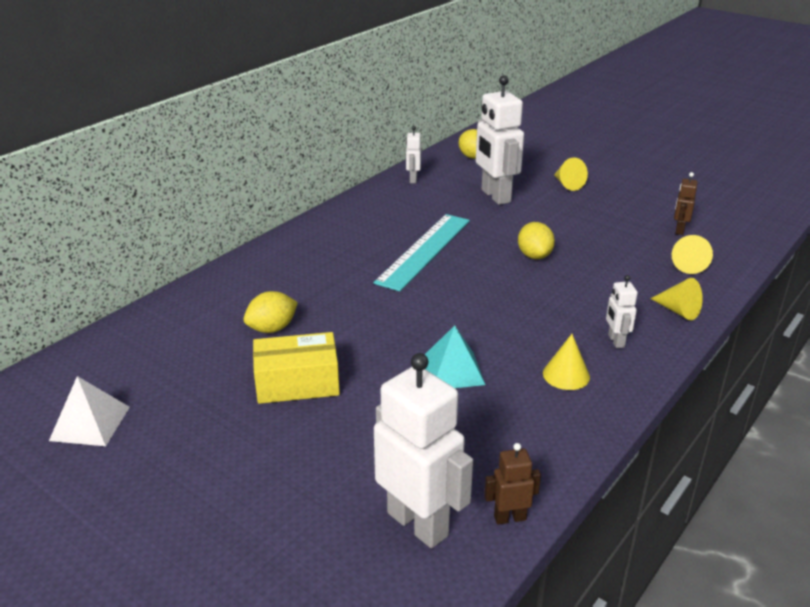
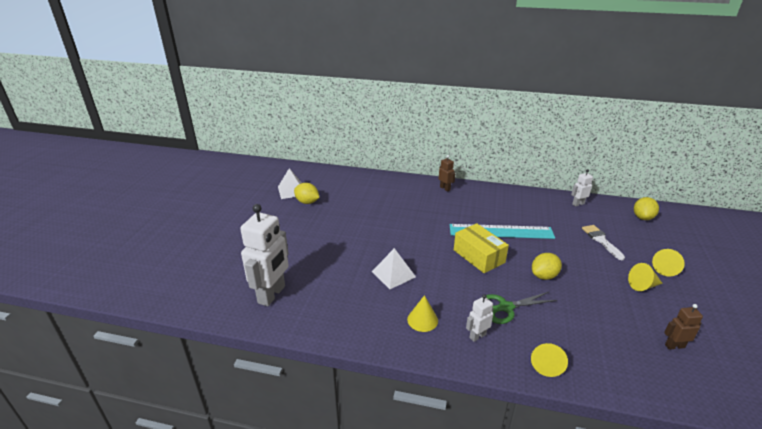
camera: 65 degrees right, 0 degrees up
yellow lemon [244,291,298,333] -> yellow lemon moved to [294,183,320,204]
yellow box [253,332,340,404] -> yellow box moved to [454,223,509,273]
turquoise pyramid [425,325,486,388] -> white pyramid [372,248,416,289]
white robot [476,75,524,205] -> white brush [582,225,625,260]
brown robot [484,443,541,525] -> brown robot moved to [439,155,456,192]
yellow cone [672,235,713,274] -> yellow cone moved to [628,263,663,291]
none -> green scissors [486,292,557,324]

